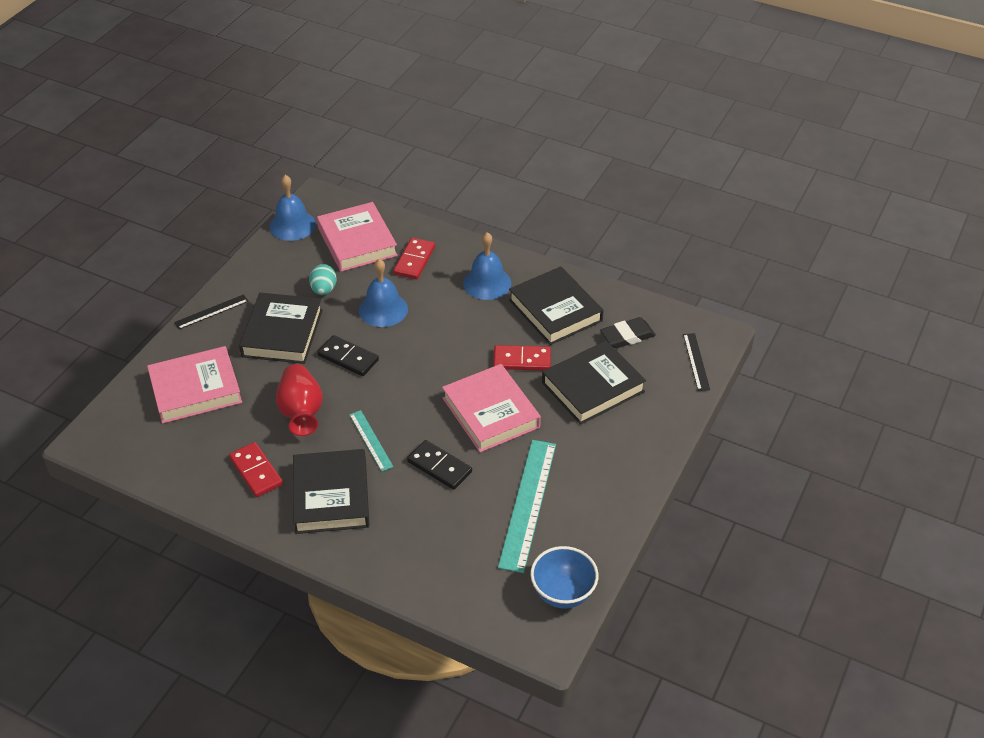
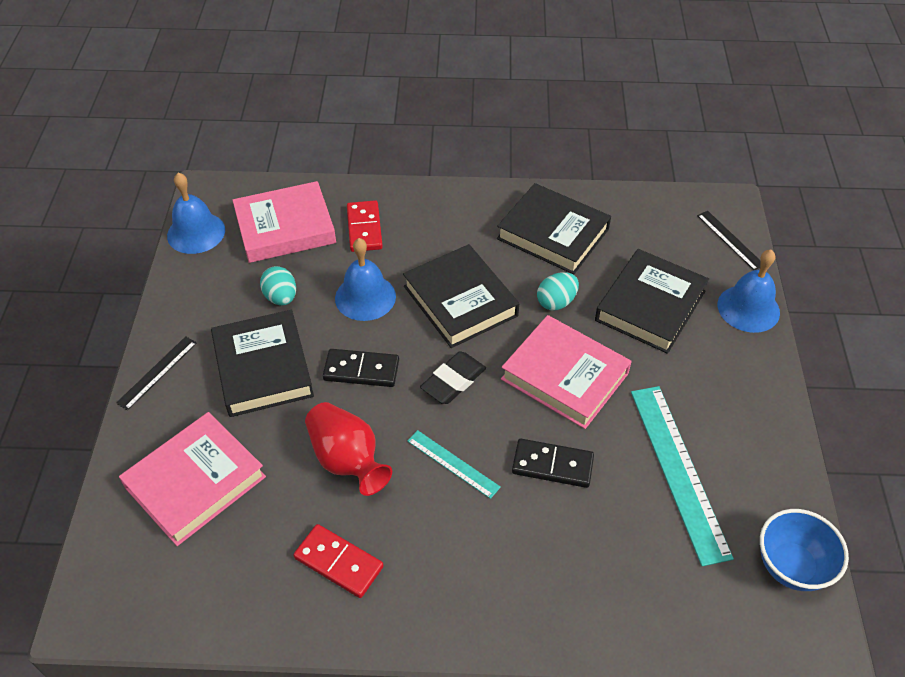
camera: 25 degrees left, 5 degrees up
black book [293,449,369,534] -> black book moved to [403,244,519,348]
pink book [317,202,398,272] -> pink book turned 60 degrees counterclockwise [232,181,336,263]
blue bell [463,232,511,300] -> blue bell moved to [718,250,780,333]
red domino [493,345,551,370] -> turquoise egg [537,272,579,311]
black eraser [600,317,656,348] -> black eraser moved to [420,351,486,404]

